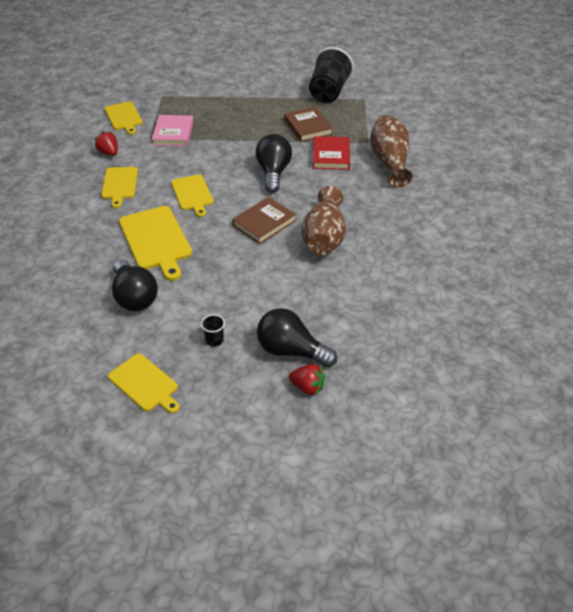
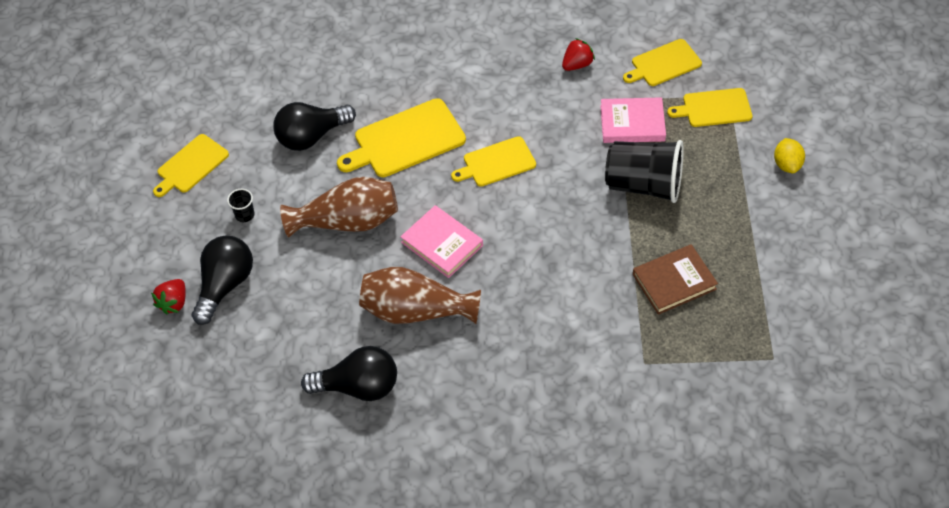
camera: 90 degrees right, 10 degrees up
yellow cutting board [101,167,138,208] -> yellow cutting board moved to [667,88,753,127]
brown book [232,197,296,244] -> pink book [400,205,483,278]
black light bulb [255,134,292,193] -> black light bulb moved to [301,346,397,401]
black cup [309,47,354,103] -> black cup moved to [605,140,684,203]
red book [313,136,350,170] -> none
brown vase [370,115,413,187] -> brown vase moved to [280,177,398,237]
none -> yellow lemon [774,138,805,173]

